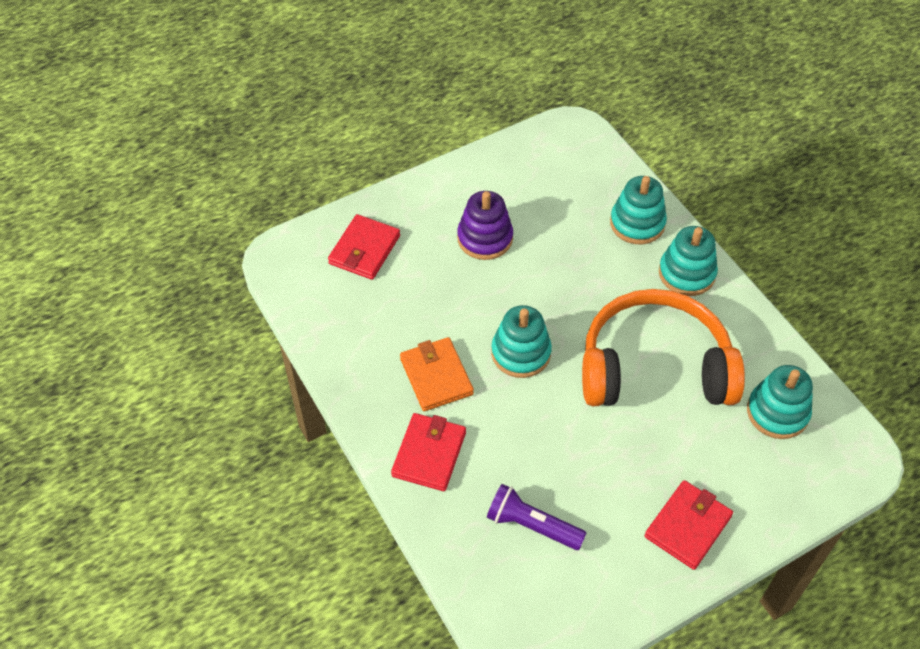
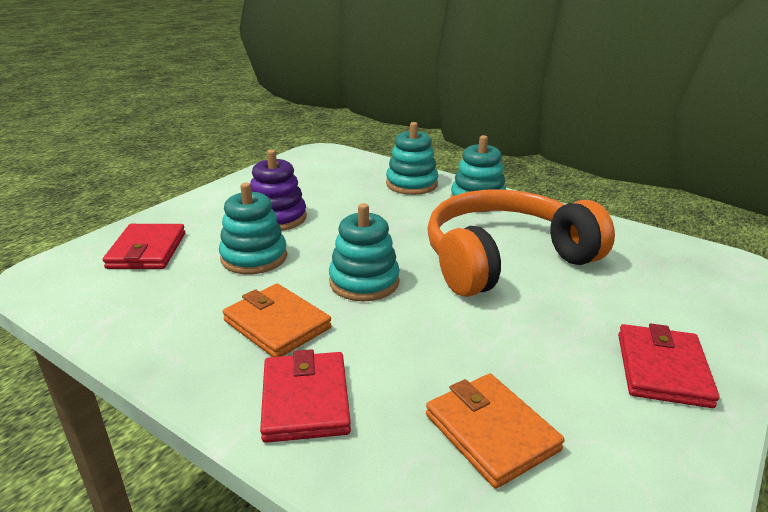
camera: 25 degrees left, 25 degrees down
purple flashlight [487,484,586,550] -> orange wallet [426,374,565,489]
turquoise stacking toy [747,365,813,439] -> turquoise stacking toy moved to [219,182,287,274]

